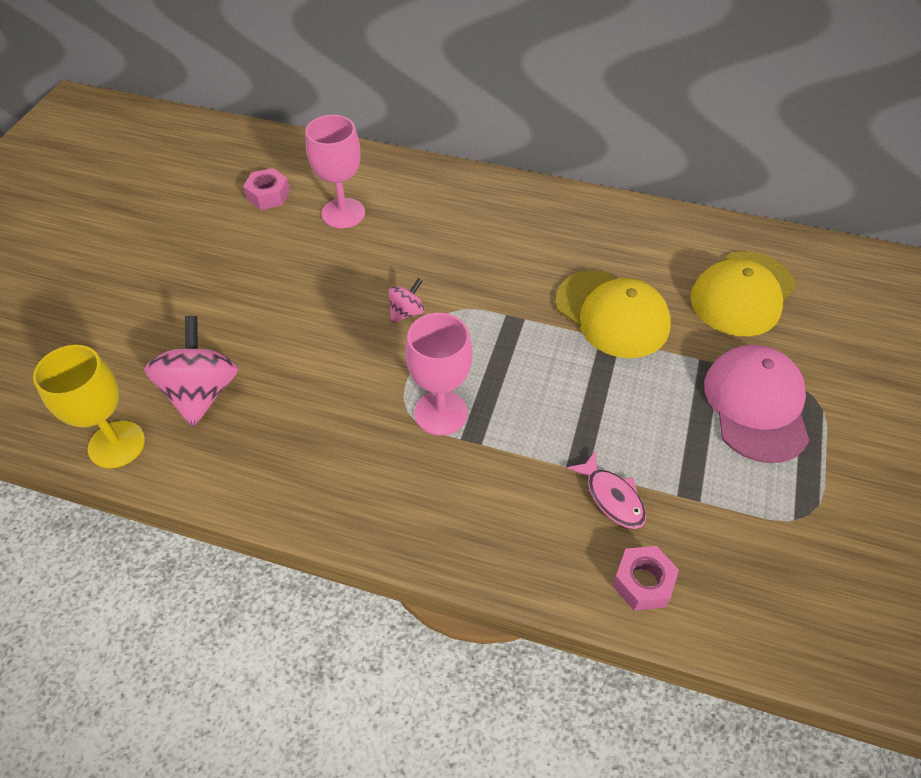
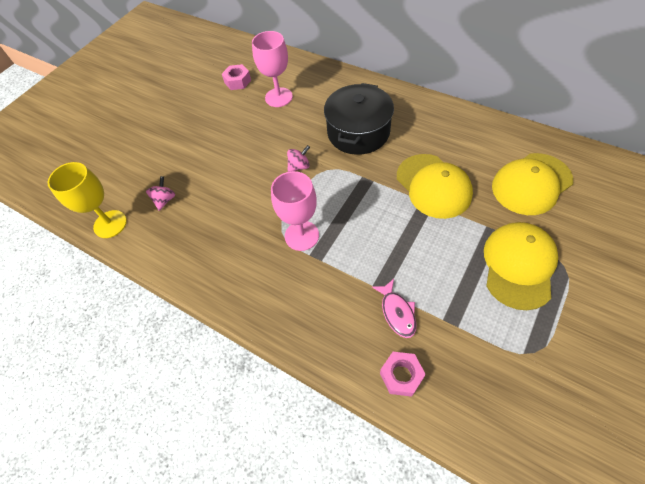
camera: 20 degrees right, 5 degrees up
pink spinning top [144,316,238,427] -> pink spinning top [146,176,175,211], size x0.52
pink cap [704,345,810,463] -> yellow cap [484,222,558,310]
none -> black pot [324,83,394,155]

